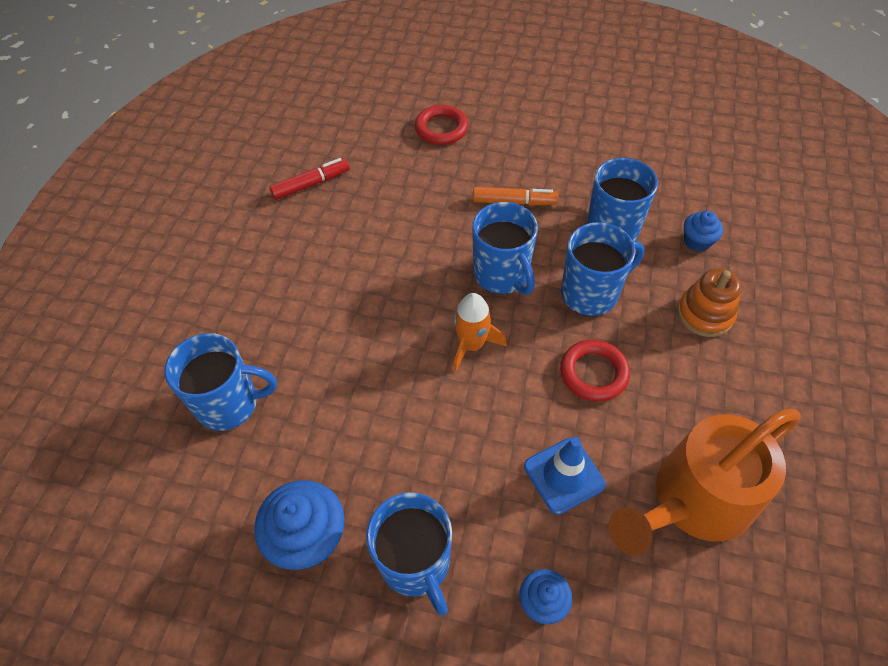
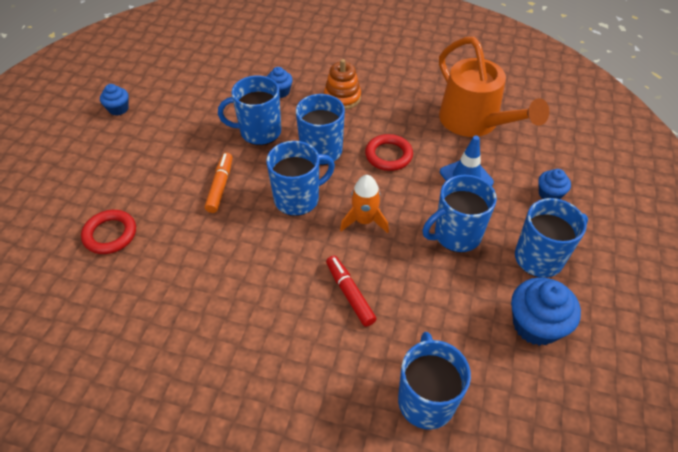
camera: 90 degrees left, 5 degrees down
red marker [269,158,350,200] -> red marker moved to [326,256,376,327]
none -> blue cupcake [100,84,129,116]
none -> blue mug [423,175,497,252]

